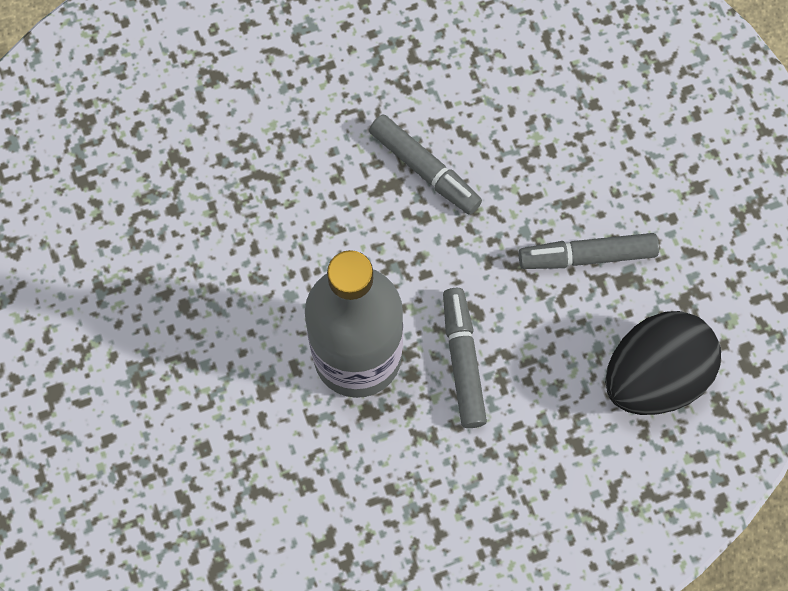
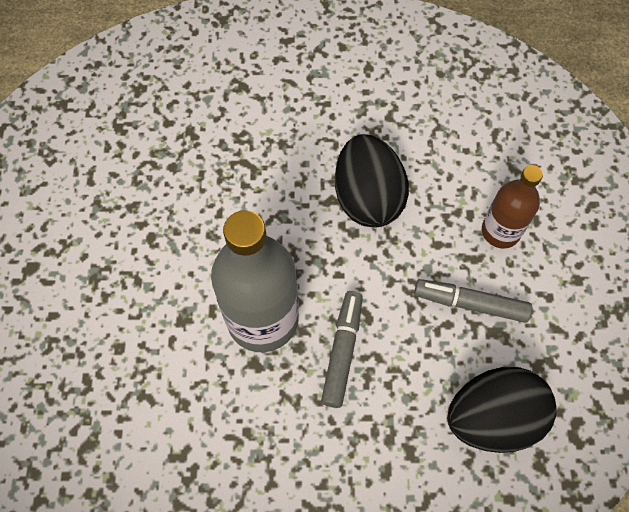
camera: 20 degrees right, 5 degrees down
grey marker [369,115,482,215] -> black egg [335,134,409,227]
none -> brown bottle [482,165,543,249]

